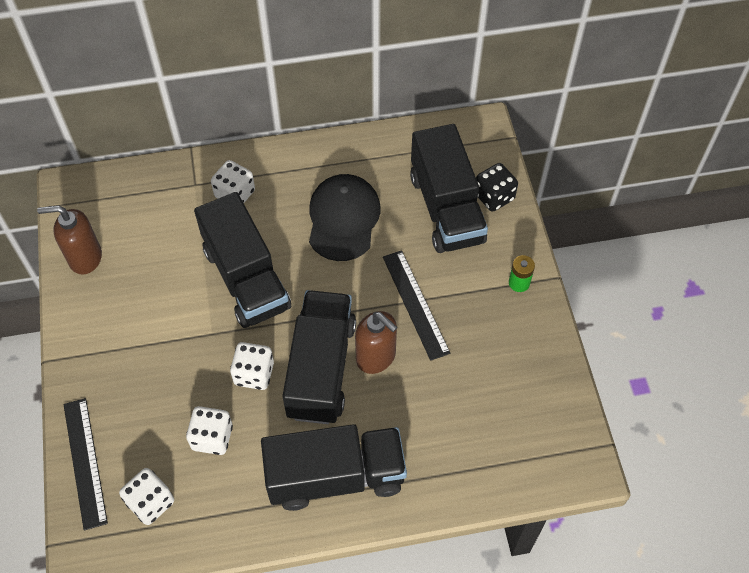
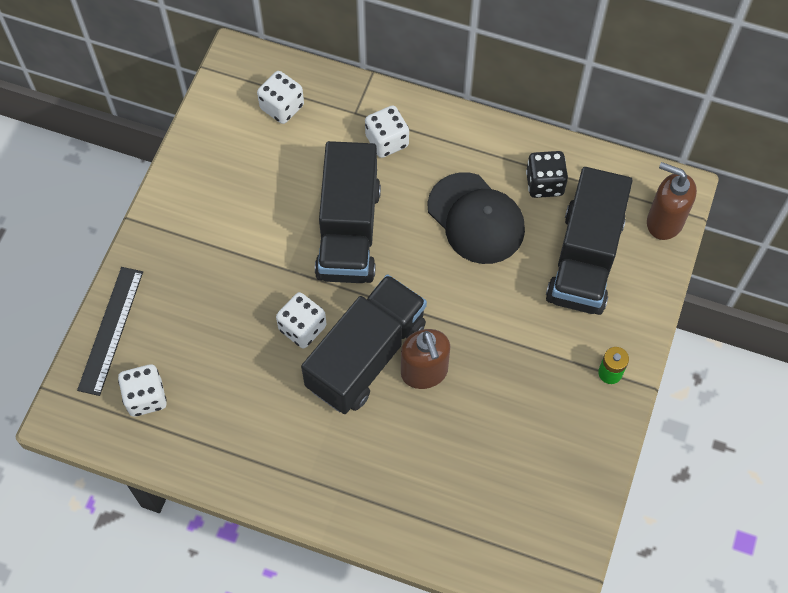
camera: 30 degrees right, 5 degrees up
brown soap dispenser [37,205,102,275] -> brown soap dispenser moved to [647,162,697,240]
white dice [186,406,233,455] -> white dice moved to [257,71,304,124]
black truck [261,424,407,511] -> none
black cap [309,174,381,261] -> black cap turned 105 degrees clockwise [427,172,525,264]
black ruler [383,250,450,361] -> none
black dice [476,163,518,212] -> black dice moved to [526,151,568,198]

